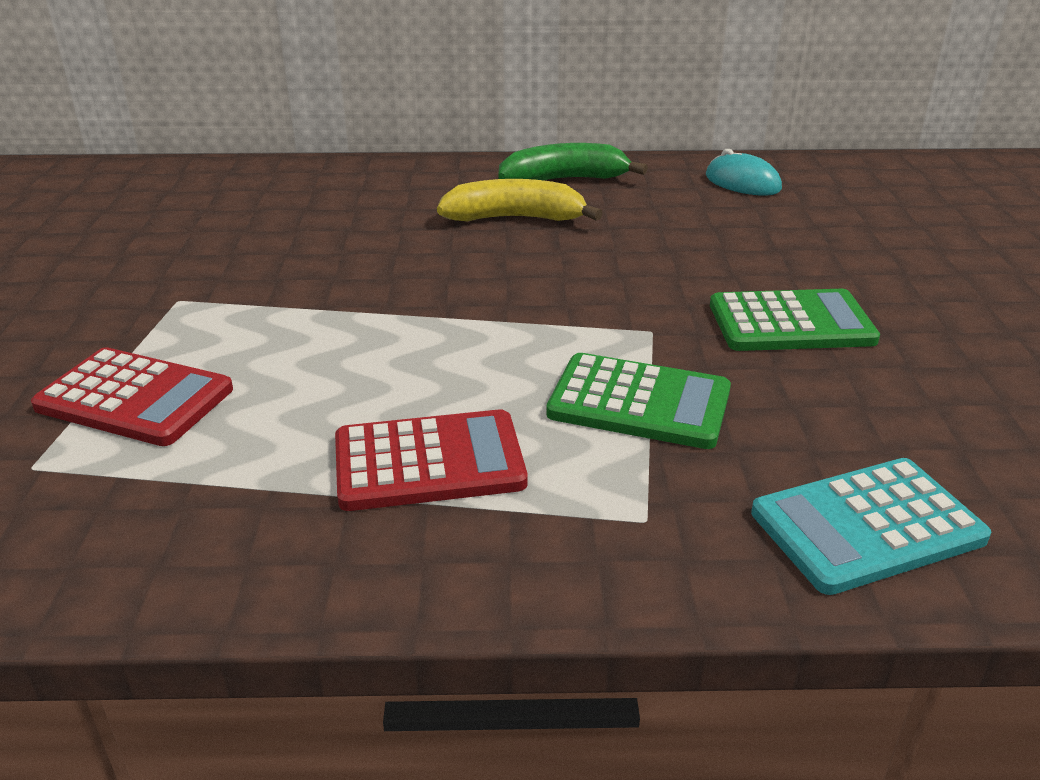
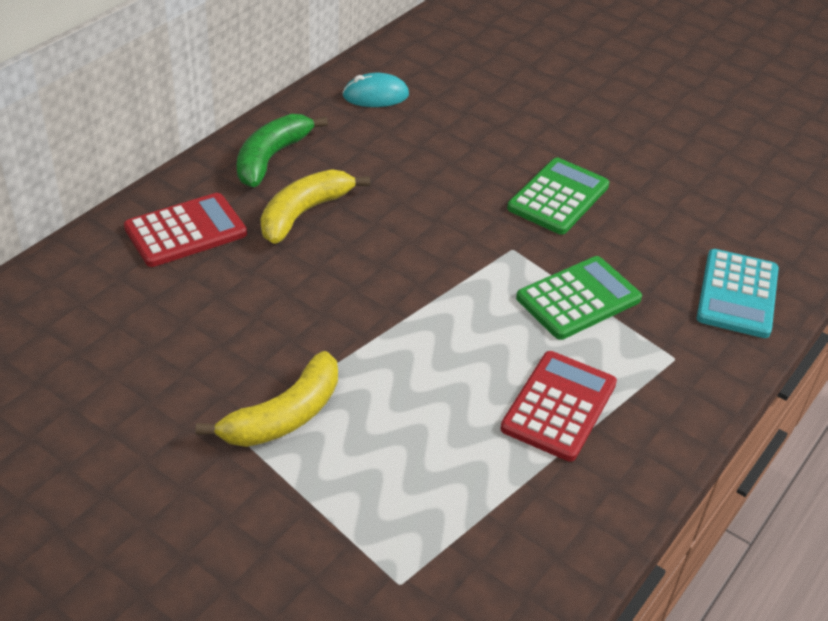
camera: 55 degrees left, 10 degrees up
red calculator [31,347,233,446] -> red calculator moved to [124,193,247,267]
none -> yellow banana [196,351,338,447]

